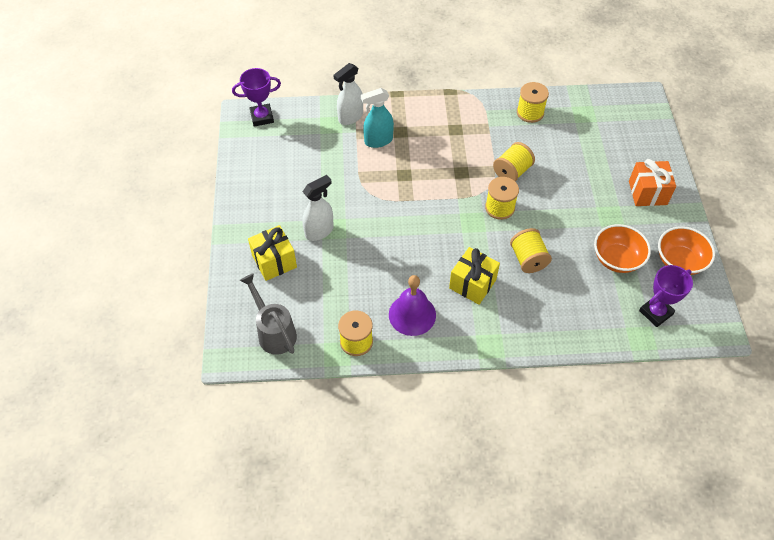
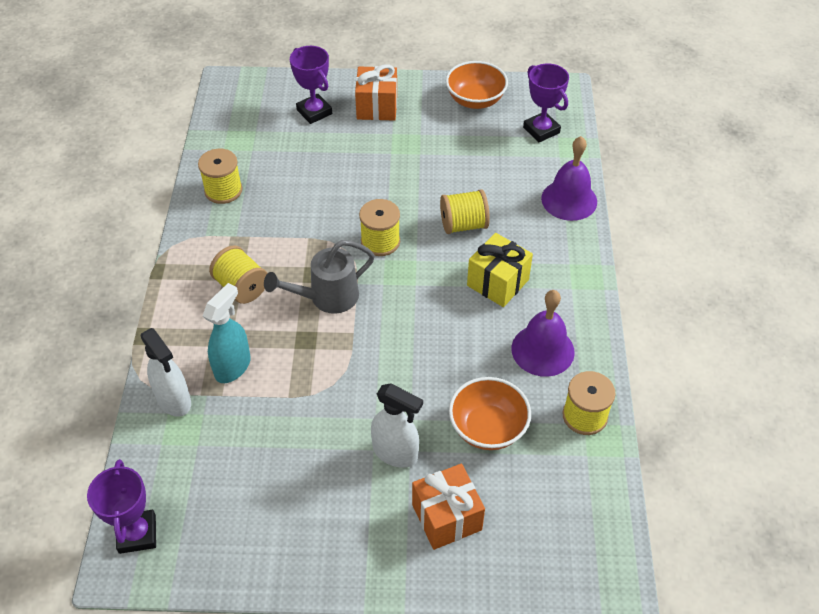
camera: 85 degrees left, 5 degrees down
grey watering can [240,273,297,355] -> grey watering can moved to [264,240,375,314]
yellow gift [248,225,297,281] -> orange gift [412,464,485,550]
white spray bottle [302,175,334,241] -> white spray bottle turned 150 degrees clockwise [371,383,423,468]
turquoise spray bottle [361,88,394,148] -> turquoise spray bottle turned 135 degrees counterclockwise [203,283,251,383]
yellow spool [493,142,535,182] -> yellow spool moved to [209,245,268,304]
orange bowl [594,224,651,273] -> orange bowl moved to [449,377,531,450]
none -> purple trophy [290,46,332,124]
none -> purple bell [541,136,597,221]

